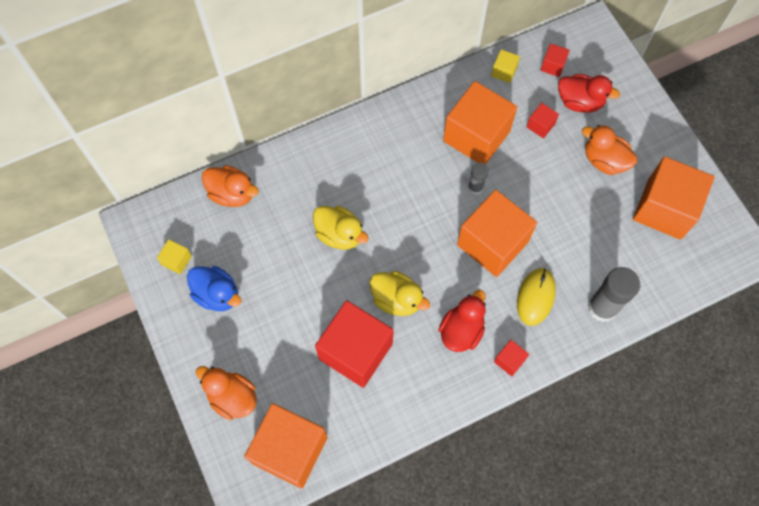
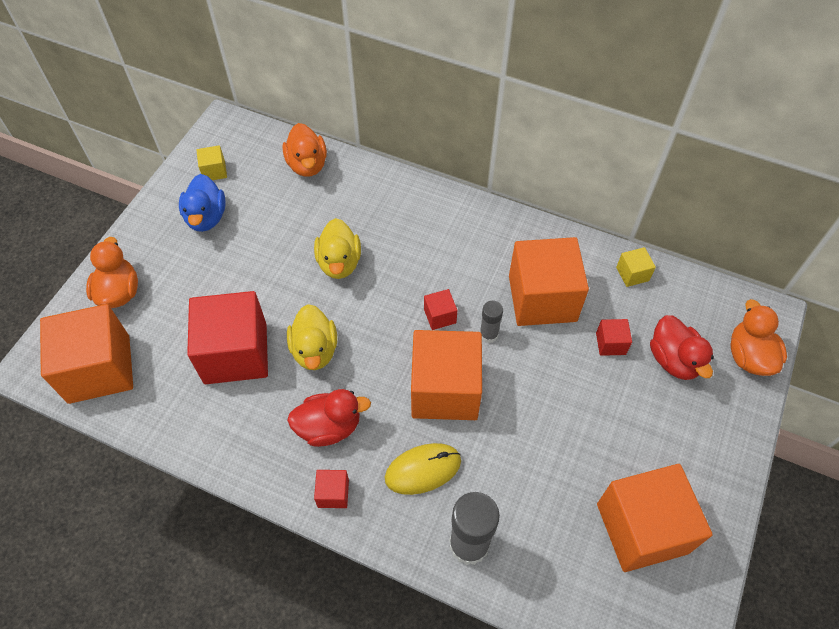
camera: 50 degrees right, 10 degrees down
red cube [541,44,570,77] -> red cube moved to [424,289,458,330]
orange duck [582,125,637,175] -> orange duck moved to [731,299,787,376]

